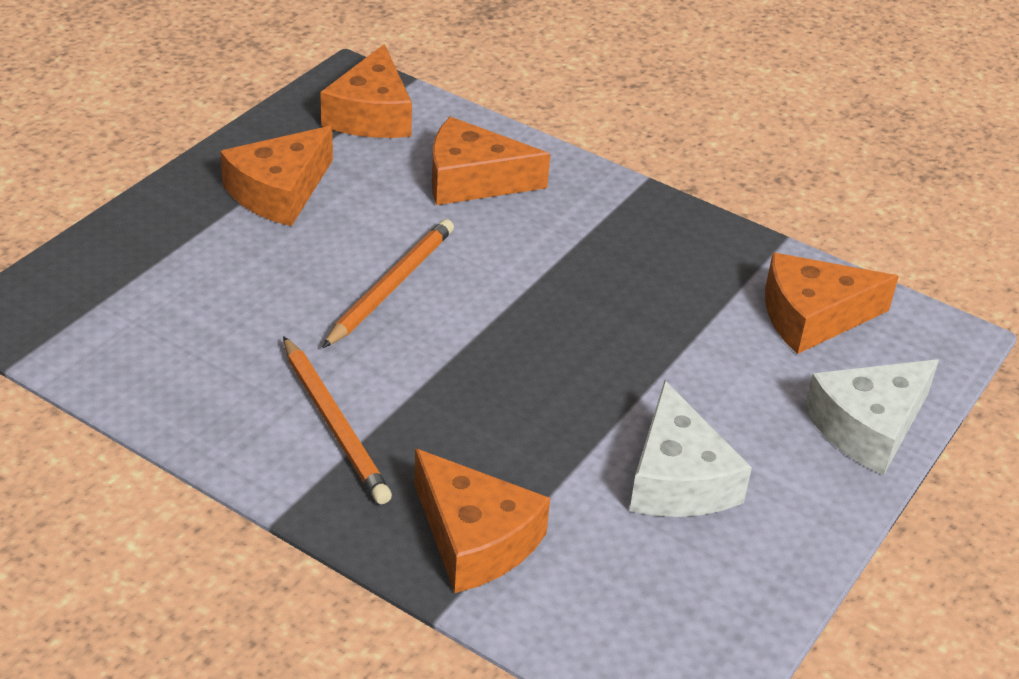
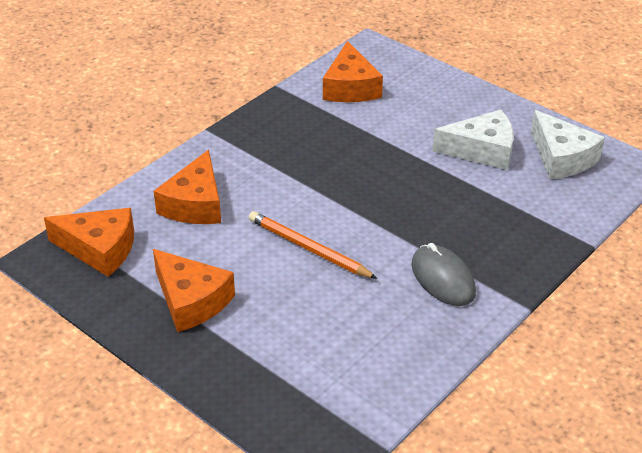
camera: 80 degrees left, 0 degrees up
orange pencil [283,336,392,504] -> grey mouse [411,243,476,306]
orange cheese [414,448,550,593] -> none
white cheese [804,359,939,475] -> white cheese moved to [531,110,605,179]

